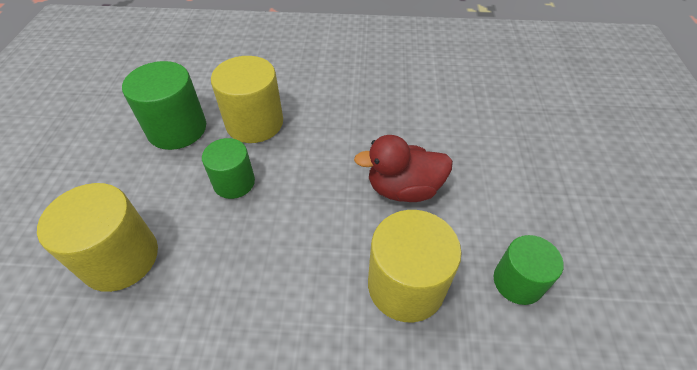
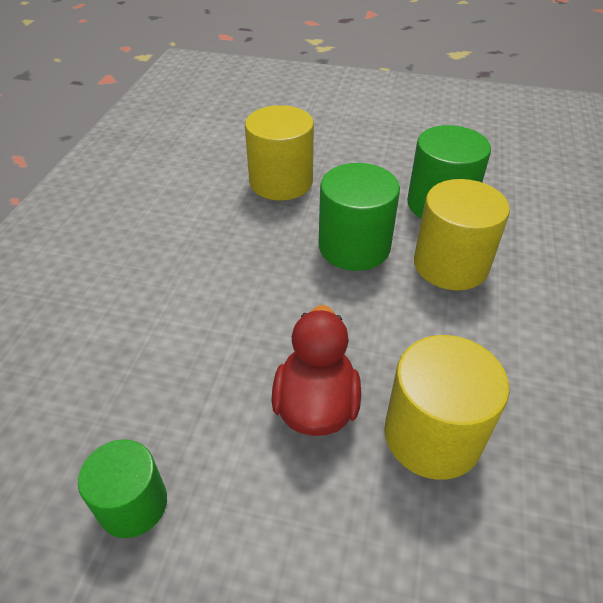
camera: 100 degrees right, 5 degrees down
green cylinder [202,138,255,199] -> green cylinder [319,163,400,271], size x1.56
yellow cylinder [368,210,462,323] -> yellow cylinder moved to [384,335,509,480]

